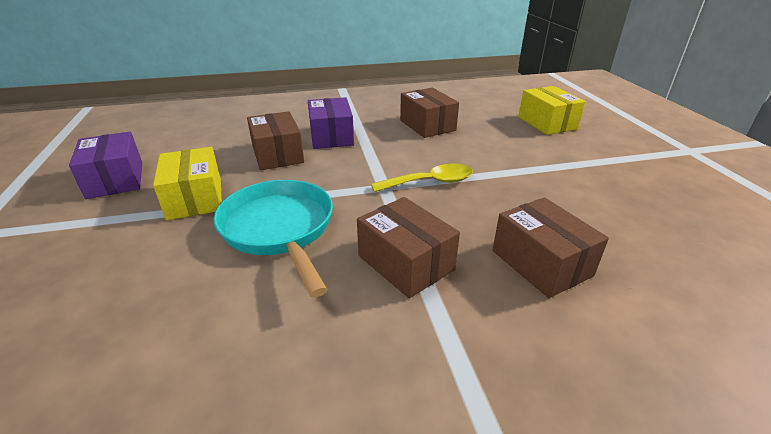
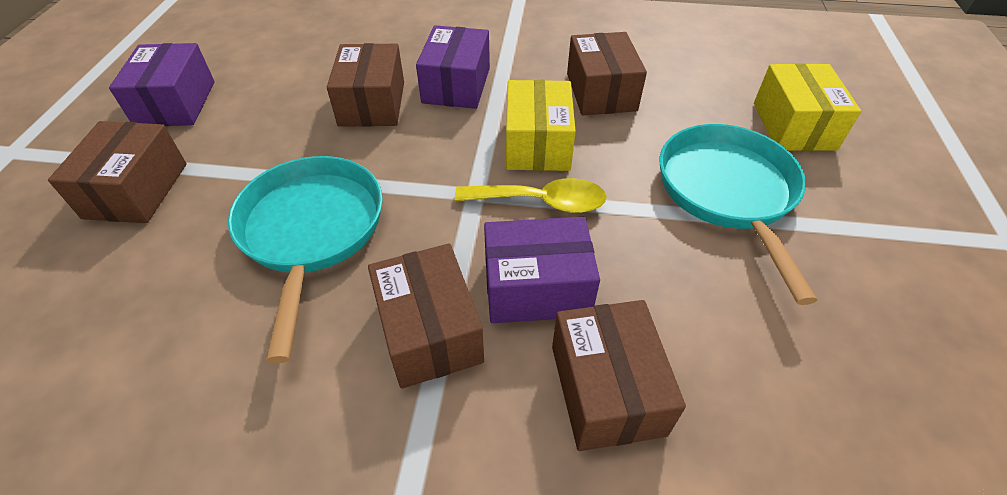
camera: 20 degrees right, 15 degrees up
yellow box [153,147,222,220] -> yellow box moved to [506,80,576,171]
none -> brown box [48,121,187,223]
none -> purple box [484,217,600,323]
none -> turquoise pan [660,124,818,305]

